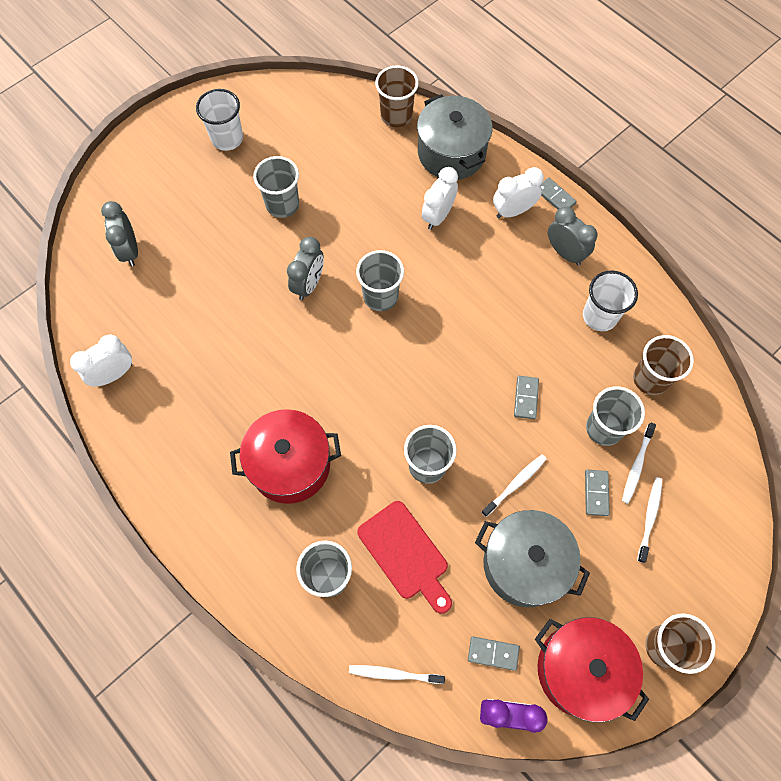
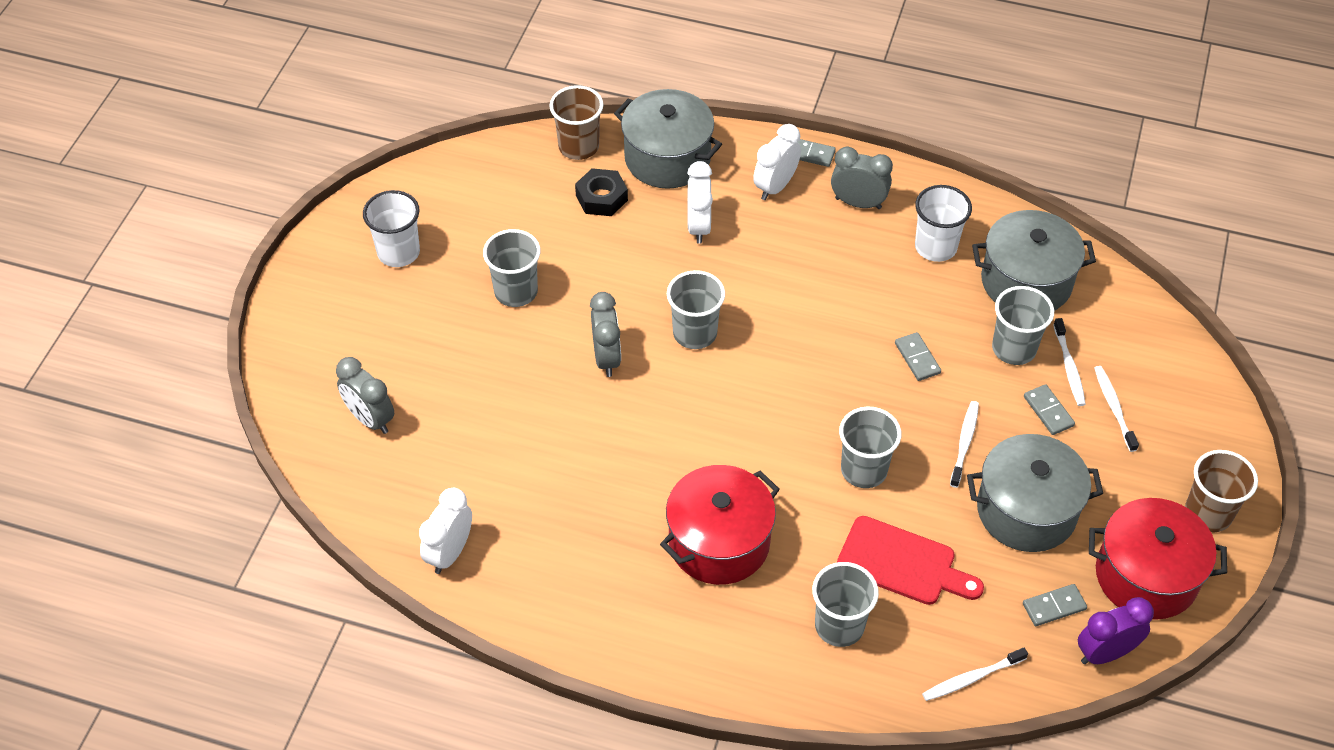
camera: 30 degrees left, 15 degrees down
brown cup [633,335,694,395] -> grey pot [972,210,1096,311]
none -> black nut [575,168,628,216]

